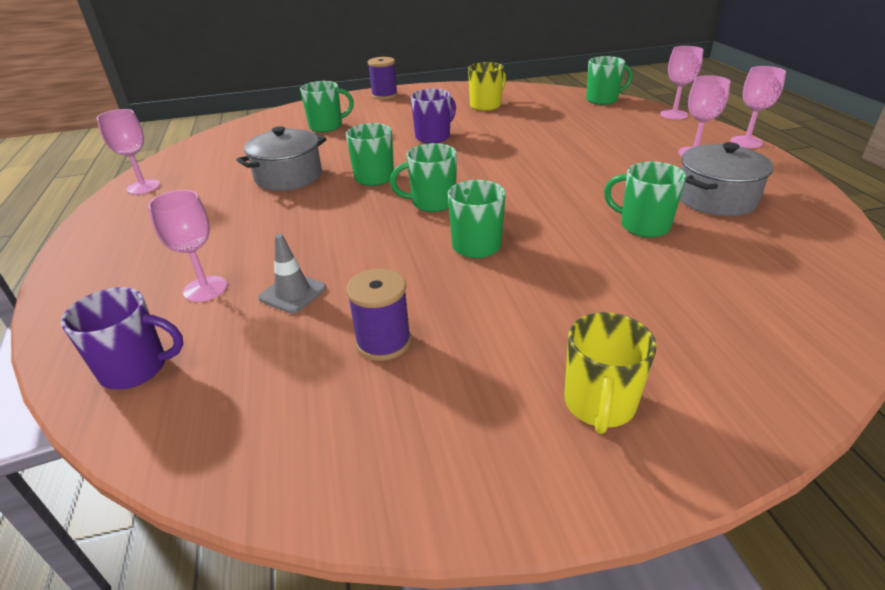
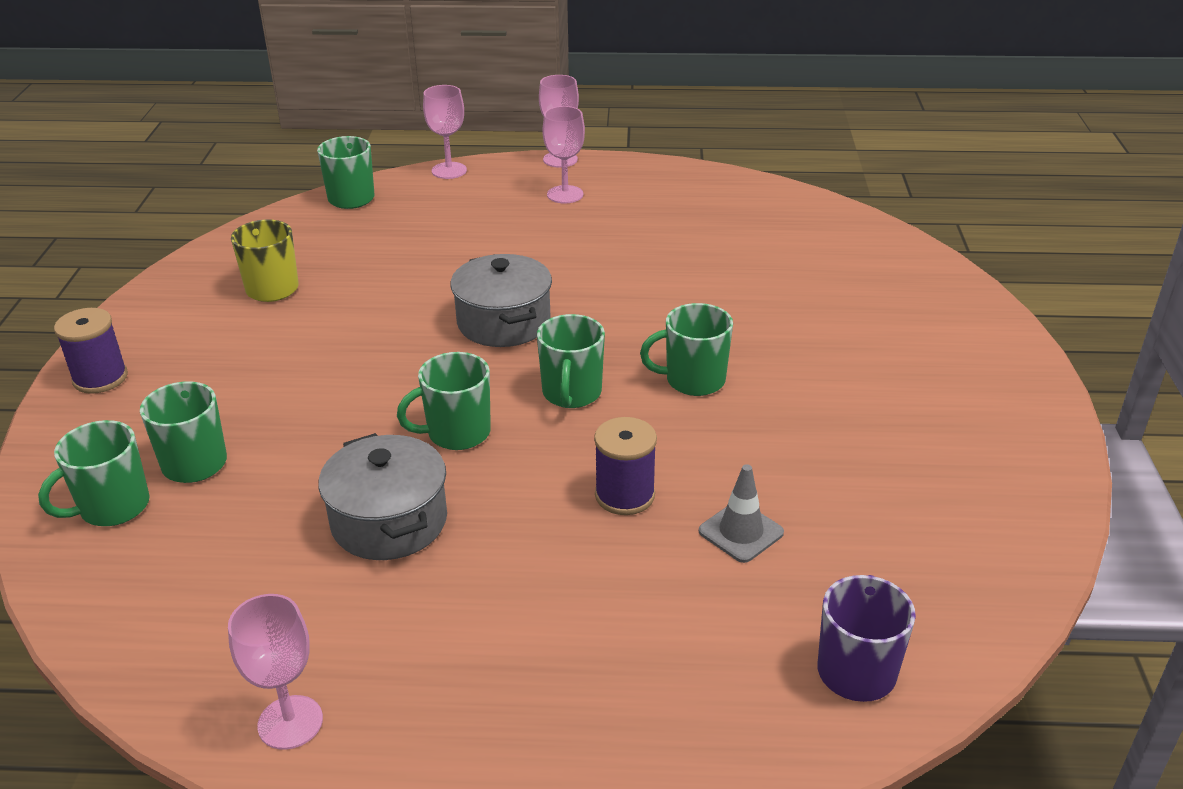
camera: 75 degrees left, 0 degrees up
pink goblet [148,190,227,302] -> none
purple spool [346,269,411,361] -> purple spool moved to [594,417,657,515]
purple mug [411,89,456,144] -> none
yellow mug [565,312,657,434] -> none
green mug [604,162,686,238] -> green mug moved to [38,420,150,526]
grey pot [680,142,773,216] -> grey pot moved to [451,254,552,347]

